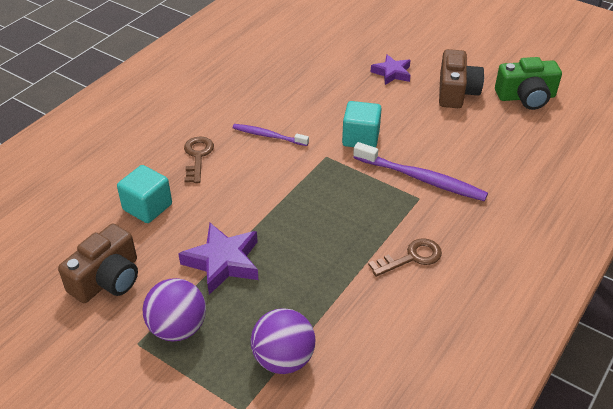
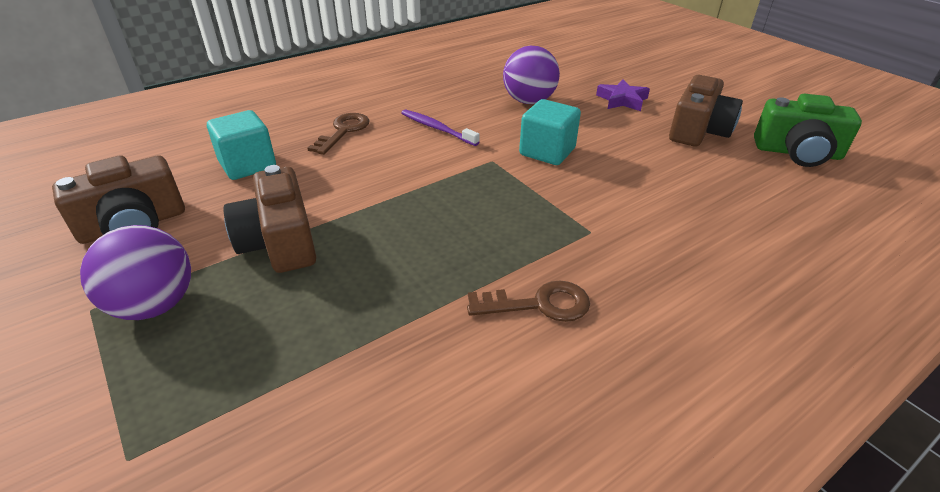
camera: 20 degrees right, 5 degrees down
purple star [178,223,258,295] -> brown camera [223,165,316,273]
purple ball [251,308,315,374] -> purple ball moved to [503,46,560,104]
purple toothbrush [353,142,488,201] -> none

